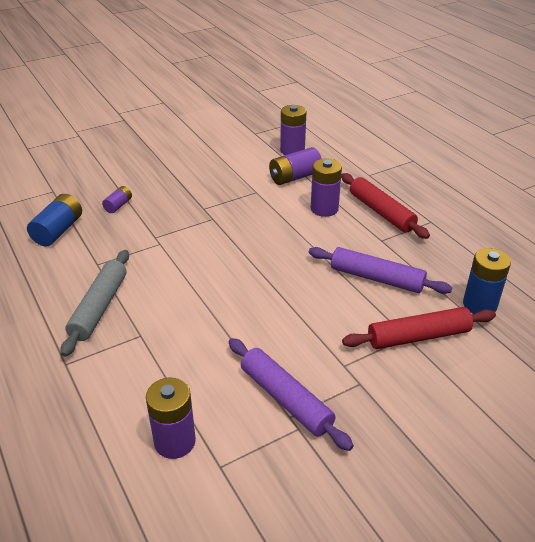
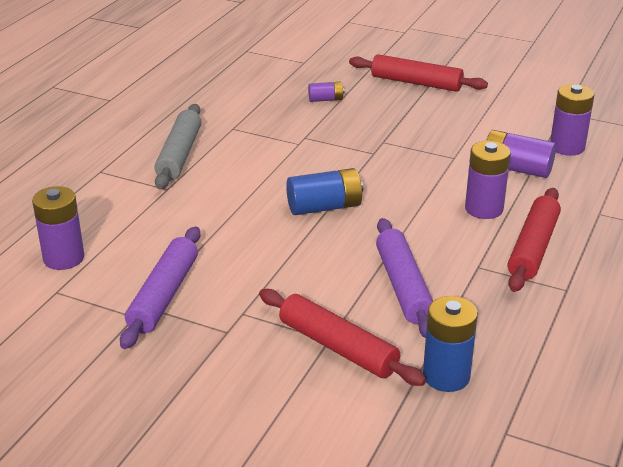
camera: 55 degrees right, 5 degrees down
blue battery [27,194,82,246] -> blue battery moved to [286,168,363,215]
grey rolling pin [60,250,129,357] -> grey rolling pin turned 60 degrees counterclockwise [154,104,202,189]
none -> red rolling pin [349,54,488,92]

